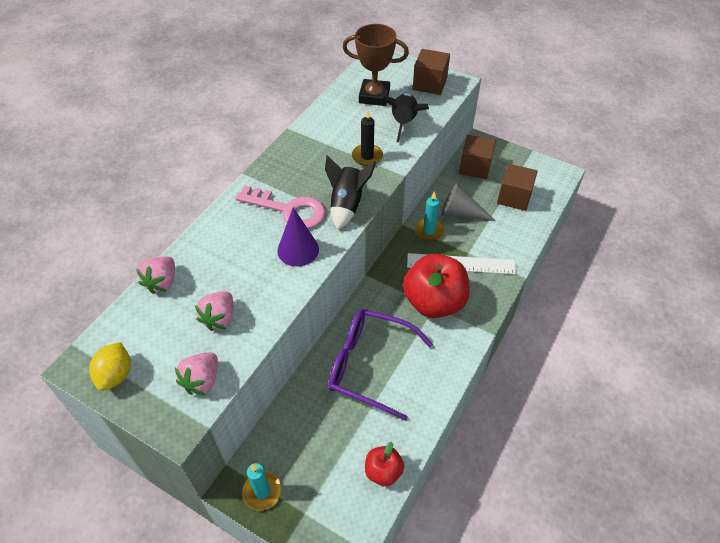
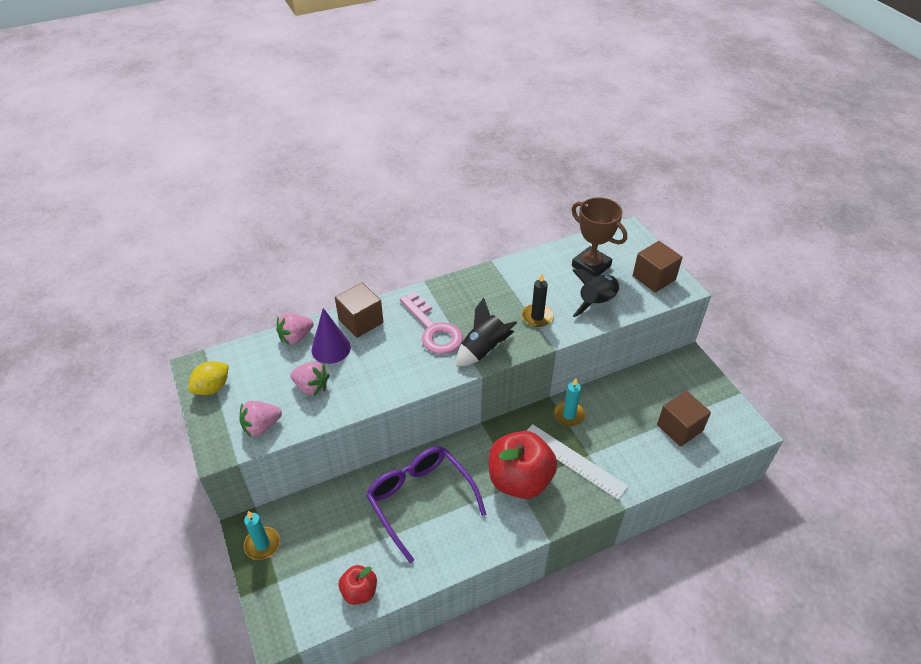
camera: 35 degrees right, 5 degrees down
pink strawberry [195,291,234,331] -> pink strawberry turned 120 degrees counterclockwise [290,362,330,396]
purple cone [277,207,319,267] -> purple cone moved to [312,308,351,364]
grey cone [441,183,496,221] -> none
brown cube [459,135,496,179] -> brown cube moved to [335,283,383,338]

